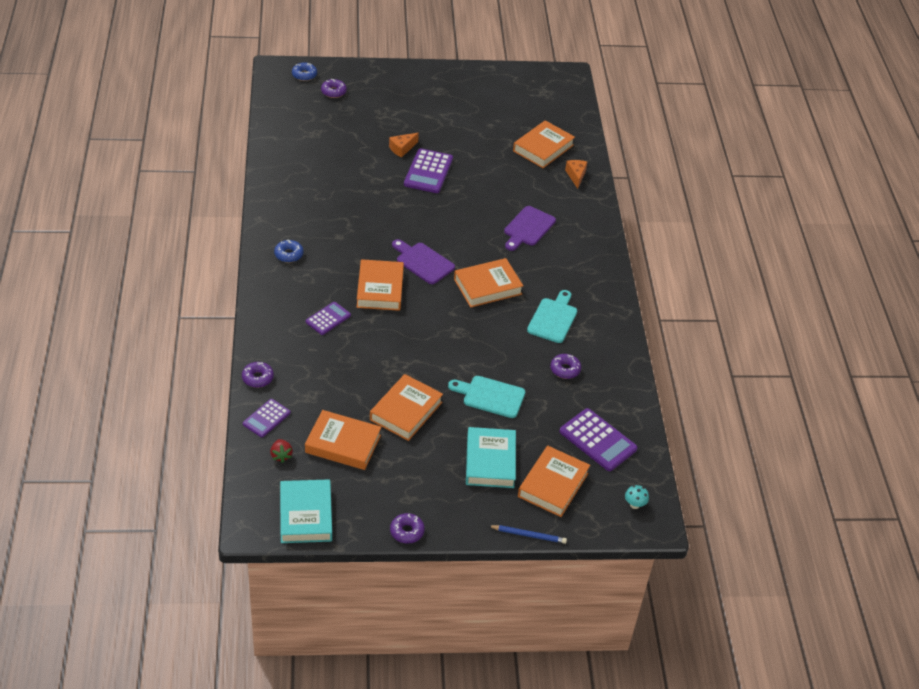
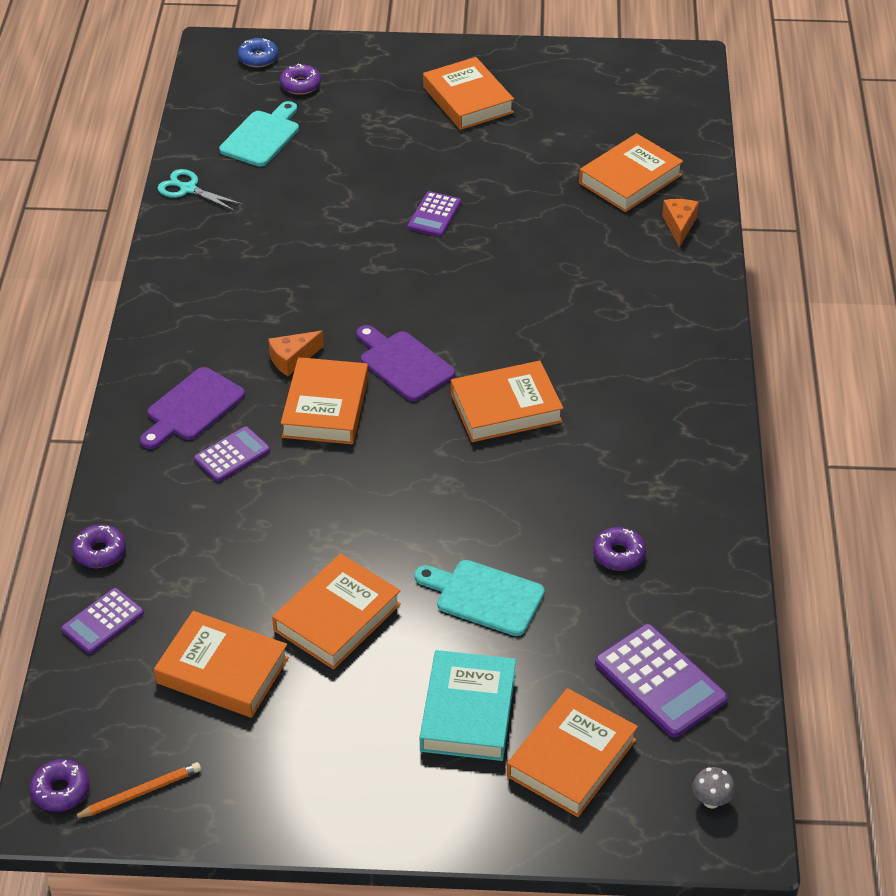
camera: 10 degrees right, 0 degrees up
red strawberry [270,439,293,463] -> none
blue donut [274,240,304,263] -> none
turquoise book [280,479,332,543] -> orange pencil [72,762,201,819]
orange cheese [389,133,419,158] -> orange cheese moved to [268,331,324,376]
purple donut [390,513,425,544] -> purple donut moved to [30,759,89,812]
purple calculator [404,148,453,193] -> purple calculator [408,191,461,237], size x0.62
blue pencil [489,525,567,544] -> none
purple cutting board [504,206,556,251] -> purple cutting board moved to [140,367,245,449]
turquoise cutting board [527,290,577,343] -> turquoise cutting board moved to [219,101,299,167]
turquoise mushroom [625,485,649,509] -> grey mushroom [692,767,735,809]
none -> turquoise scissors [157,169,243,211]
none -> orange book [423,57,514,130]

